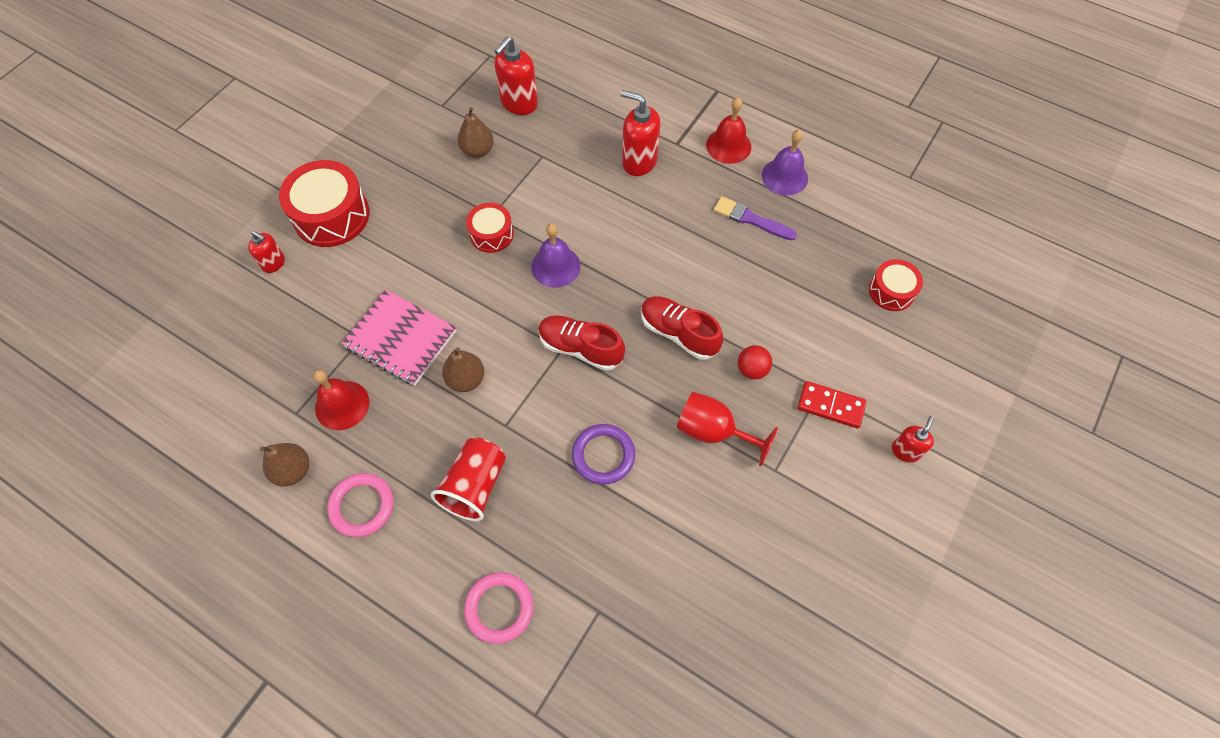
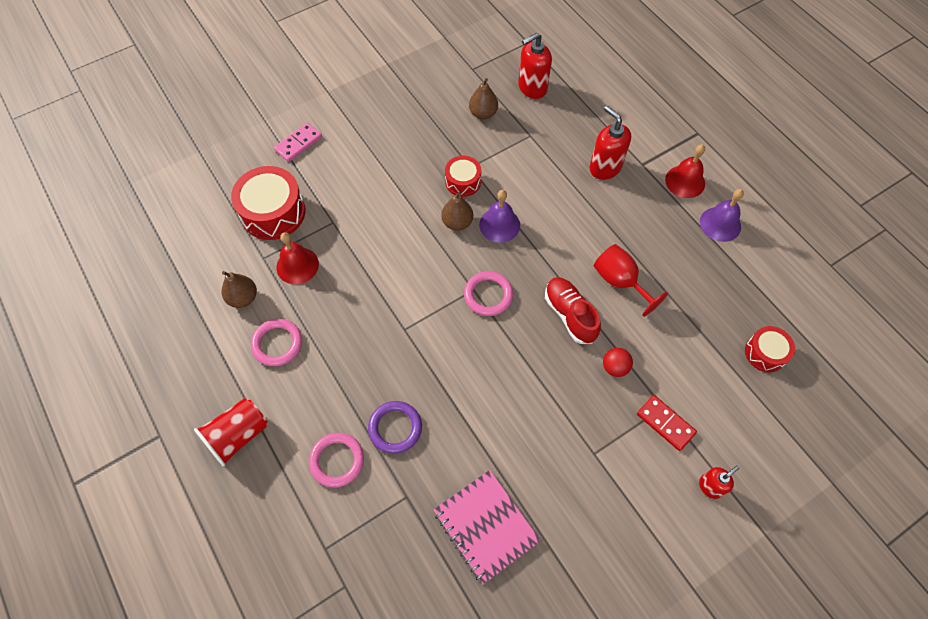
camera: 25 degrees right, 0 degrees up
red soap dispenser [248,231,285,273] -> pink domino [274,122,322,162]
red drum [279,160,369,247] -> red drum moved to [231,166,305,240]
pink notebook [341,289,457,386] -> pink notebook moved to [433,470,541,585]
red cup [431,438,506,521] -> red cup moved to [194,398,268,467]
brown pear [442,347,485,392] -> brown pear moved to [441,192,473,231]
red shoe [538,315,625,371] -> pink ring [464,271,513,316]
purple ring [572,424,635,485] -> purple ring moved to [368,401,422,454]
red goblet [677,391,778,466] -> red goblet moved to [594,244,668,317]
purple brush [714,196,797,240] -> none

